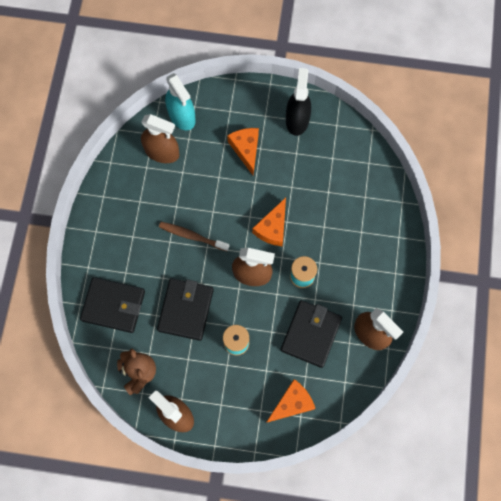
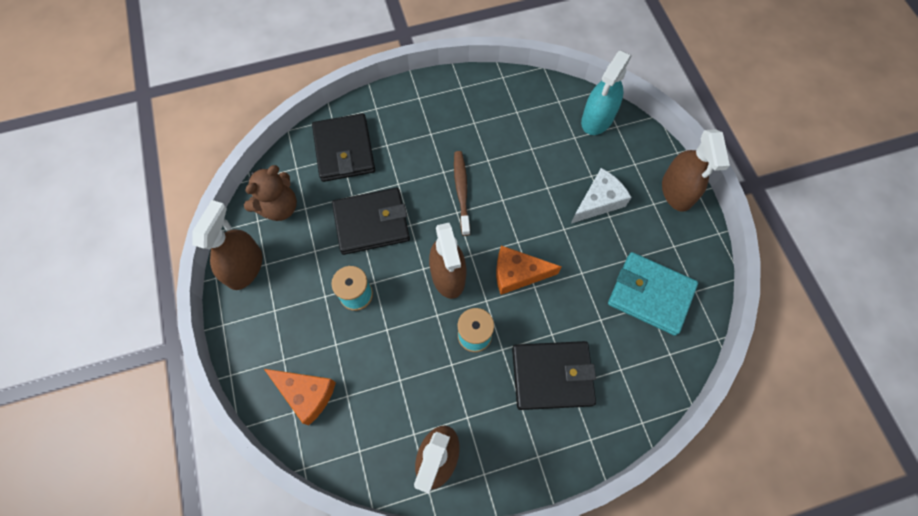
camera: 65 degrees right, 5 degrees down
brown spray bottle [141,114,179,163] -> brown spray bottle moved to [662,129,730,212]
orange cheese [227,128,259,175] -> white cheese [571,168,631,223]
black wallet [281,300,342,368] -> black wallet moved to [512,341,596,410]
black spray bottle [286,68,311,136] -> none
none -> turquoise wallet [608,252,698,336]

